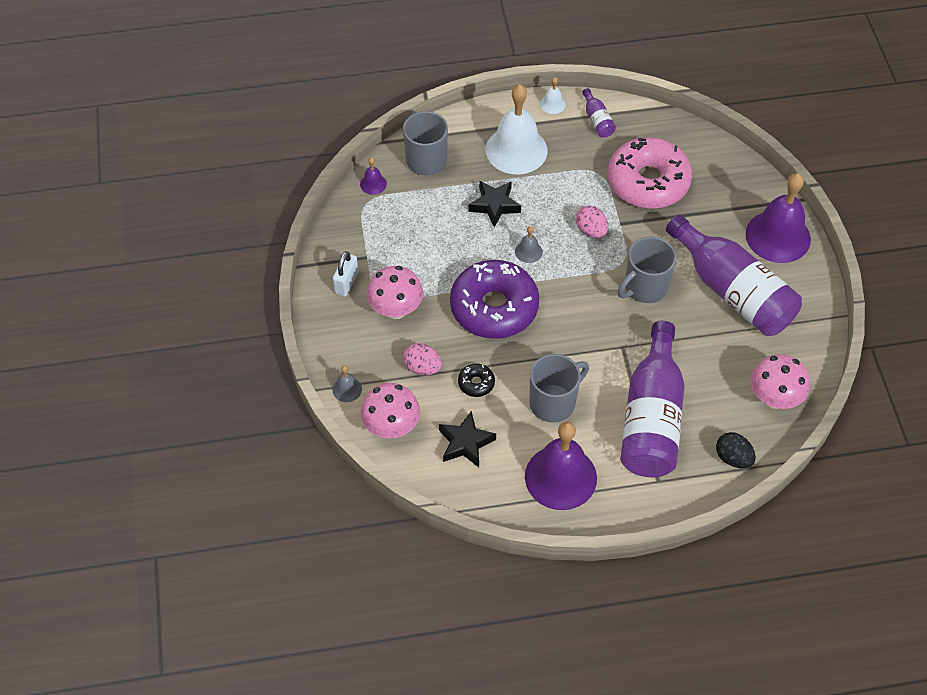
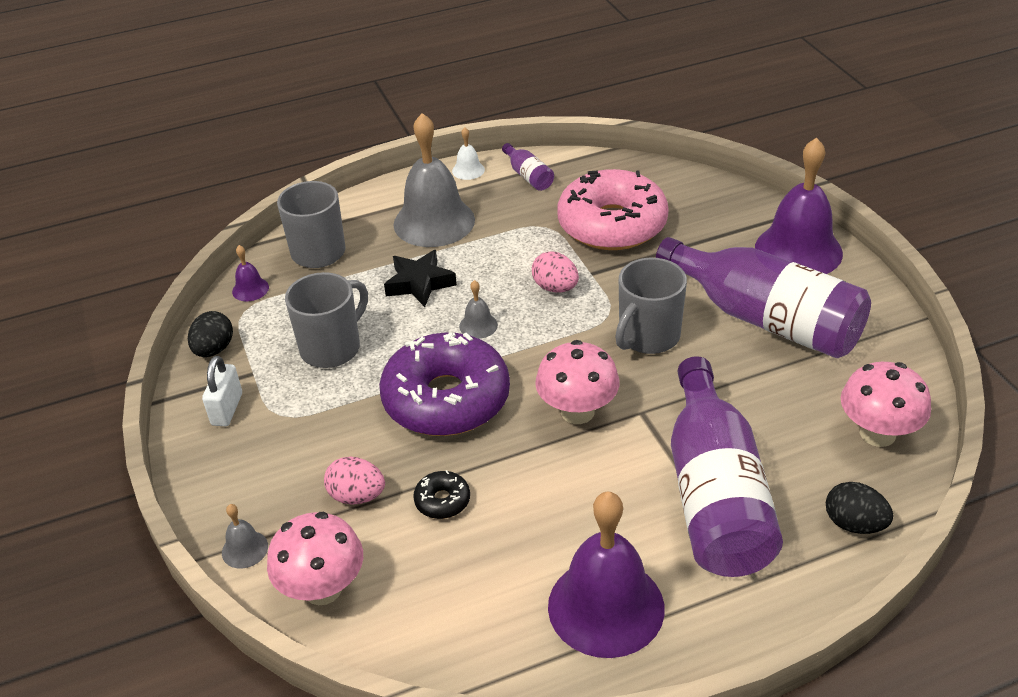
camera: 10 degrees left, 15 degrees down
pink mushroom [367,266,423,319] -> pink mushroom moved to [535,340,620,424]
black star [439,411,496,467] -> none
white bell [486,84,547,174] -> grey bell [394,113,475,247]
grey mug [529,354,589,423] -> grey mug moved to [285,272,368,368]
none -> black egg [188,311,233,357]

